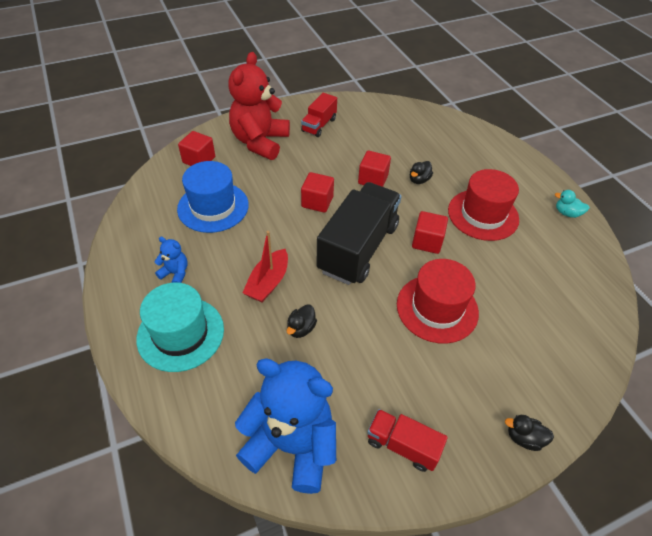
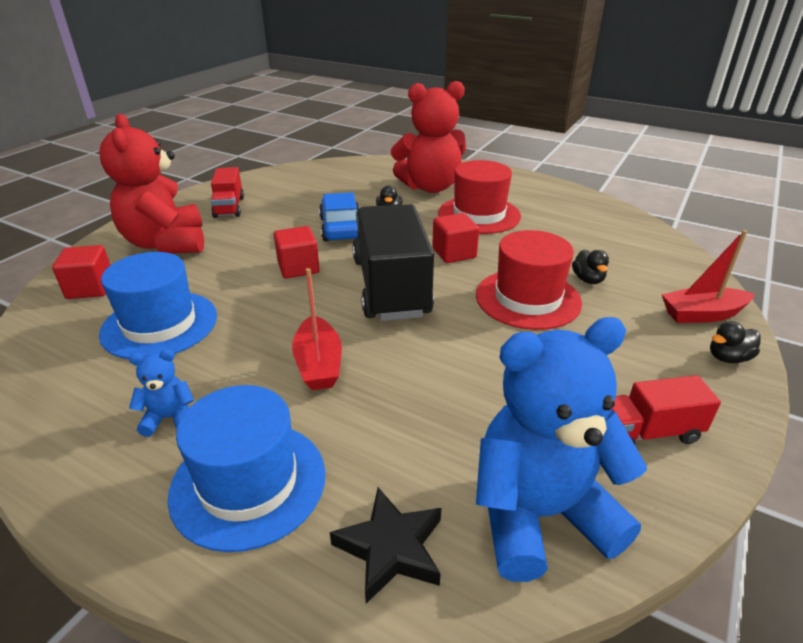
camera: 35 degrees left, 15 degrees down
turquoise hat [136,283,224,372] -> blue hat [168,385,326,552]
black duck [286,305,317,338] -> black duck moved to [572,250,609,284]
red cube [358,151,391,187] -> blue car [319,192,359,242]
turquoise duck [555,190,590,218] -> none
none -> black star [330,487,441,604]
none -> red teddy bear [391,81,466,193]
none -> red boat [662,230,755,323]

